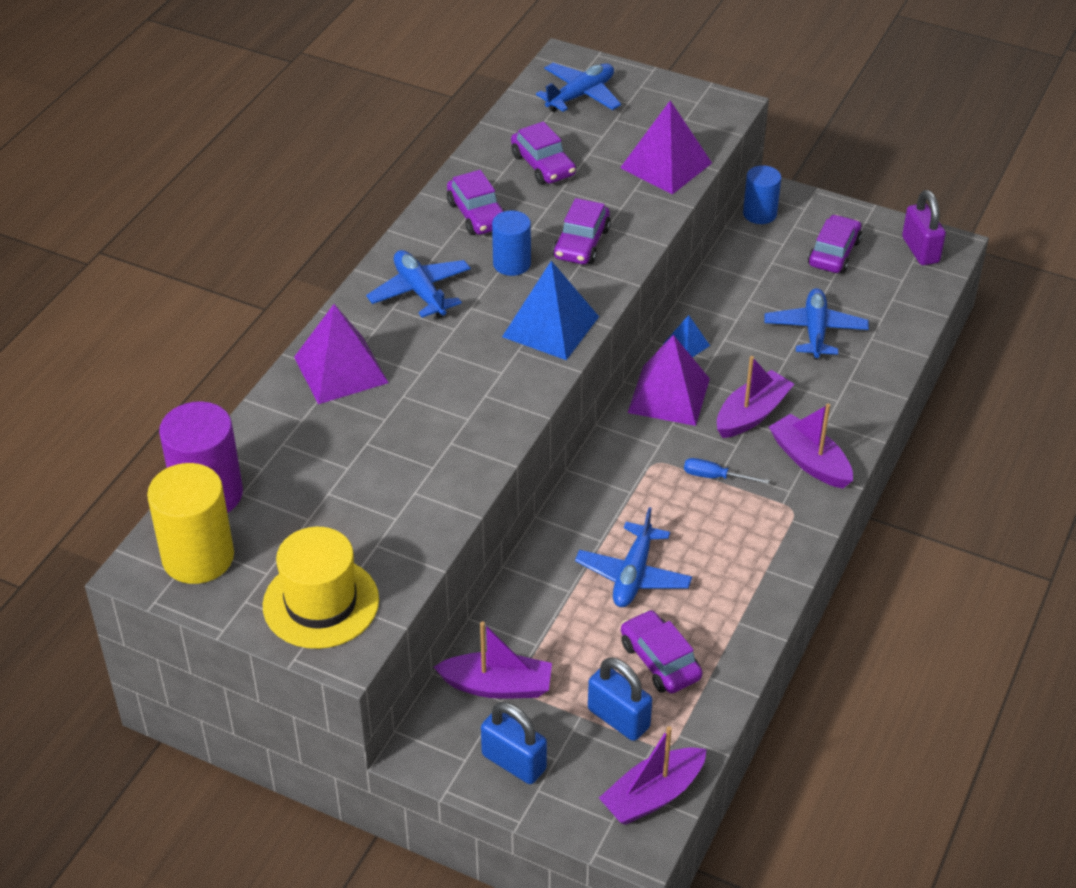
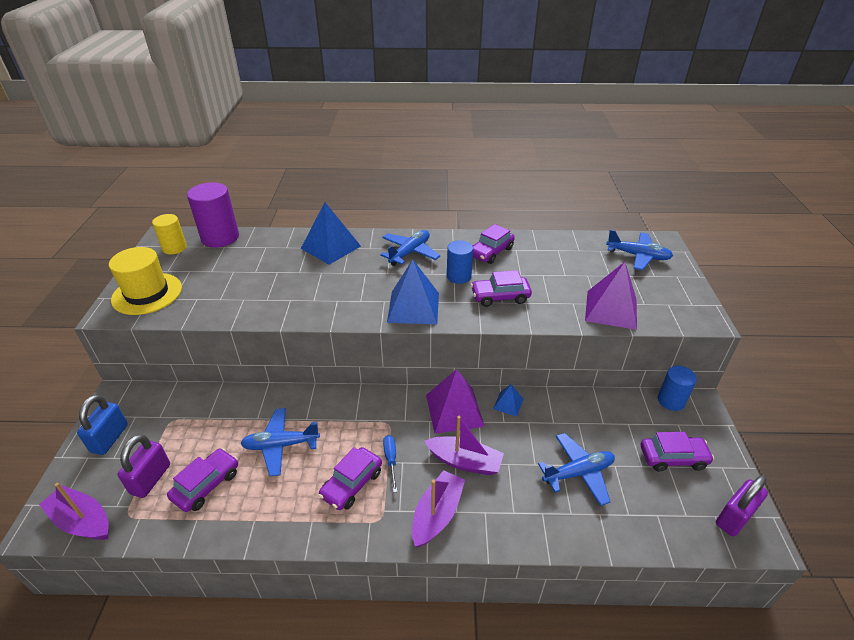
camera: 65 degrees right, 5 degrees down
yellow cylinder [147,463,234,584] -> yellow cylinder [152,214,187,254], size x0.62
purple pyramid [294,304,389,404] -> blue pyramid [301,202,361,265]
purple boat [434,621,552,699] -> none
purple car [511,121,576,185] -> purple car moved to [319,447,382,510]
blue padlock [588,657,652,741] -> purple padlock [118,434,170,498]

